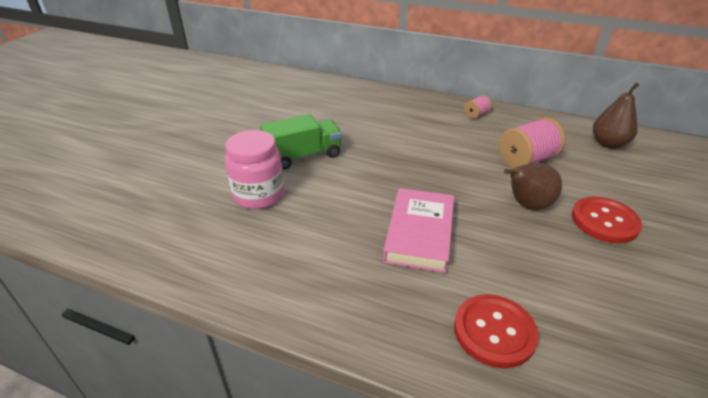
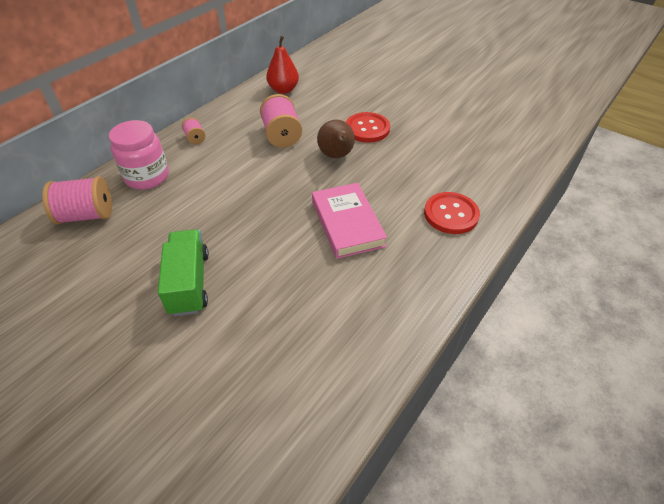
camera: 75 degrees left, 10 degrees up
pink jar [225,130,284,209] -> pink jar moved to [109,120,169,190]
pink book [383,188,454,273] -> pink book turned 45 degrees clockwise [312,183,387,259]
brown pear [593,82,639,149] -> red pear [266,36,299,94]
none -> pink spool [42,176,112,224]

